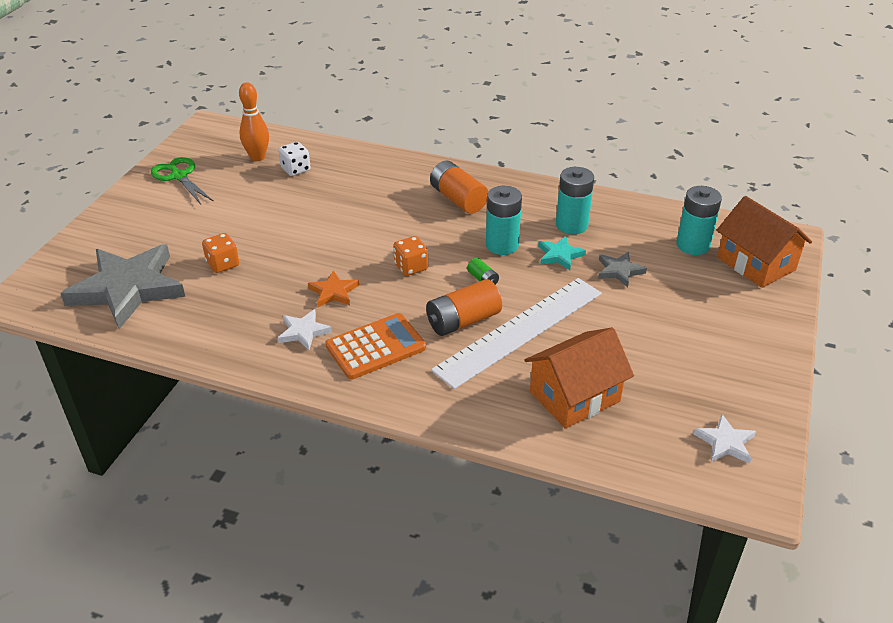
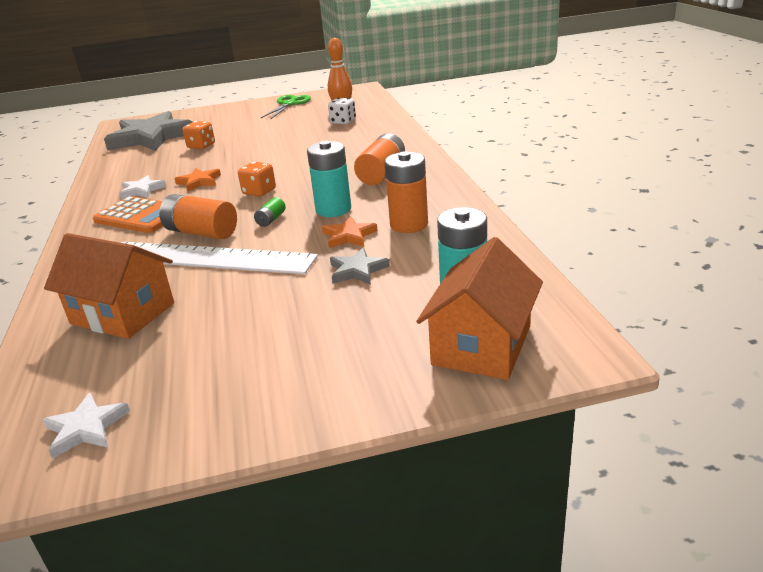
camera: 60 degrees right, 10 degrees down
turquoise star [538,236,586,270] -> orange star [322,216,378,248]
turquoise battery [556,167,594,234] -> orange battery [385,151,428,233]

